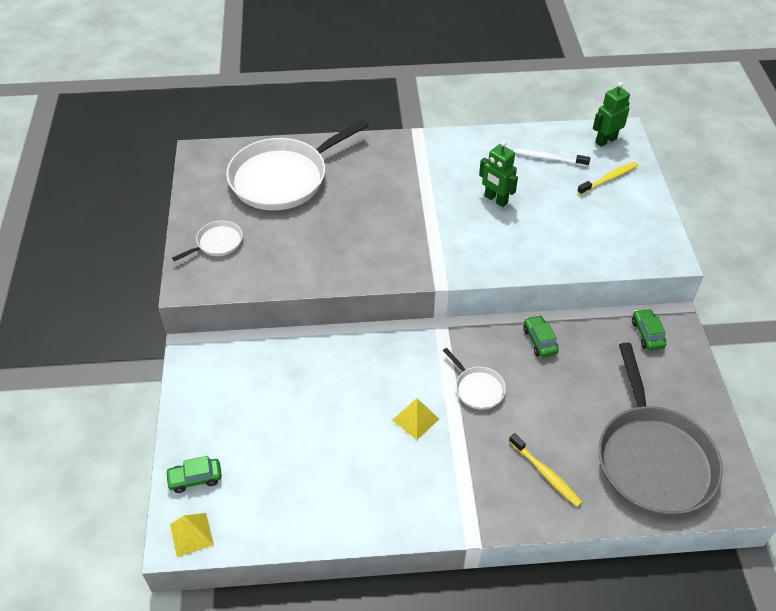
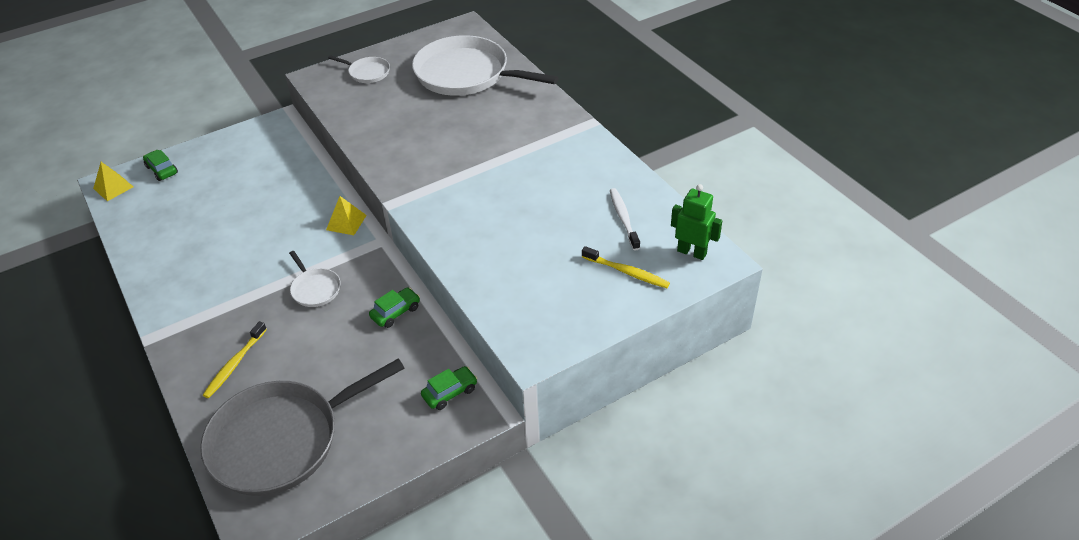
camera: 65 degrees right, 5 degrees down
yellow pyramid [393,398,439,440] -> yellow pyramid moved to [326,196,367,235]
white pan [443,348,506,410] -> white pan turned 60 degrees counterclockwise [289,251,341,307]
green robot [479,141,518,207] -> none

